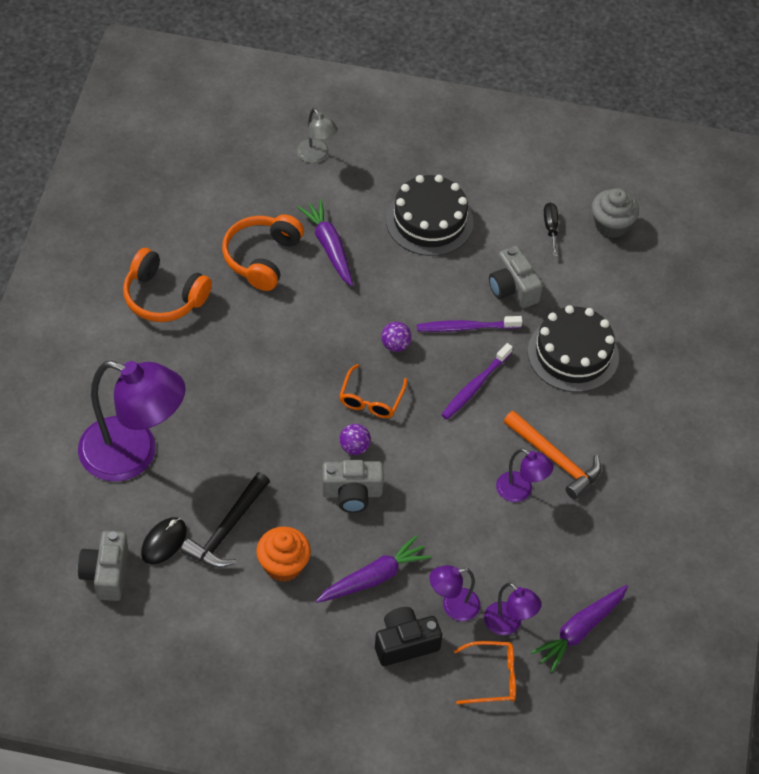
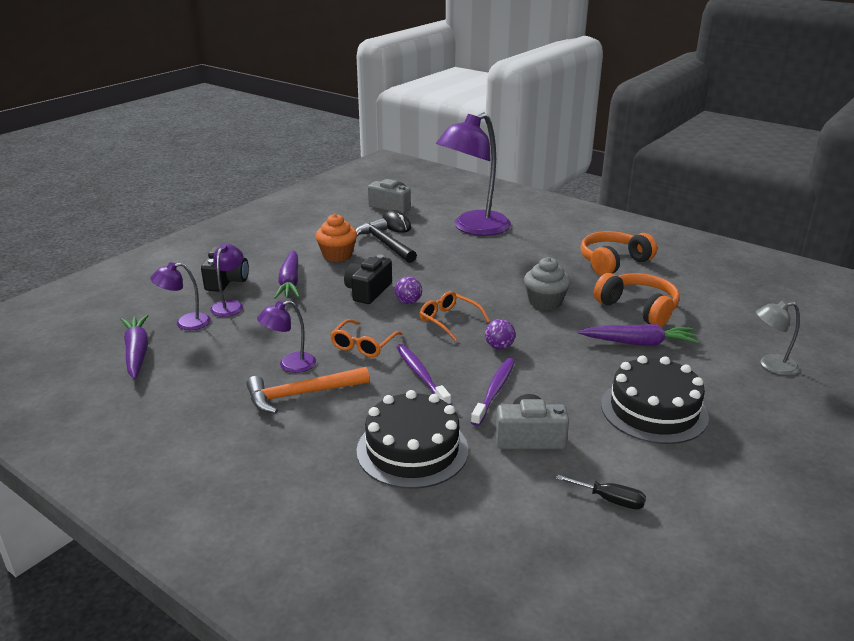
camera: 120 degrees right, 25 degrees down
grey camera [322,460,384,513] -> black camera [344,255,392,304]
orange glasses [454,641,516,704] -> orange glasses moved to [330,319,402,357]
grey cupcake [592,188,639,238] -> grey cupcake moved to [524,257,571,310]

